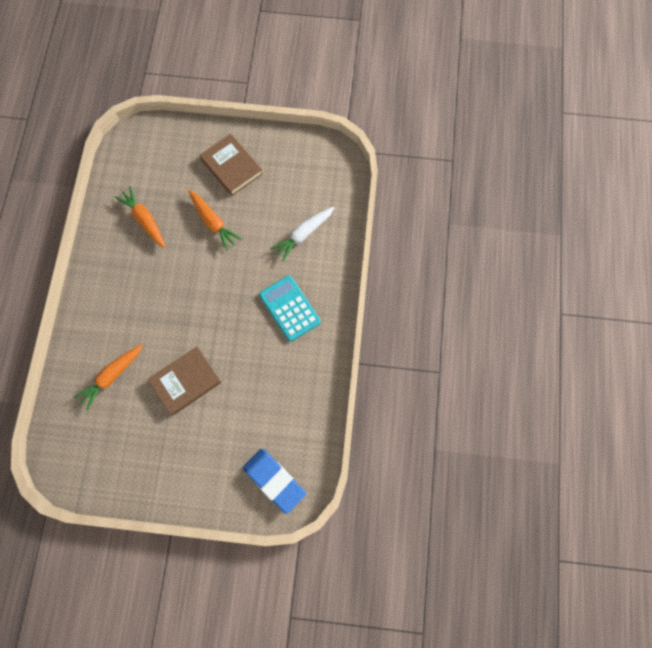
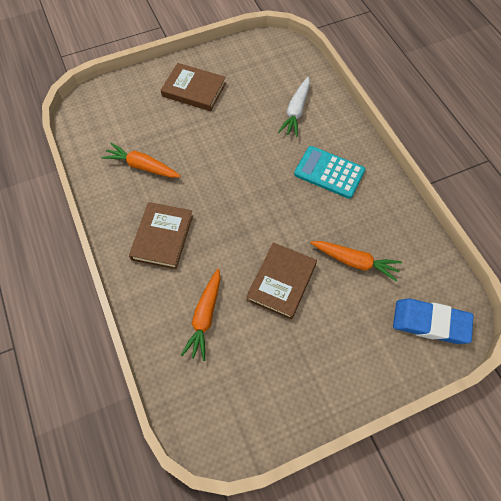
camera: 30 degrees left, 10 degrees down
orange carrot [188,190,242,251] -> orange carrot moved to [310,241,402,281]
none -> brown book [129,202,193,269]

